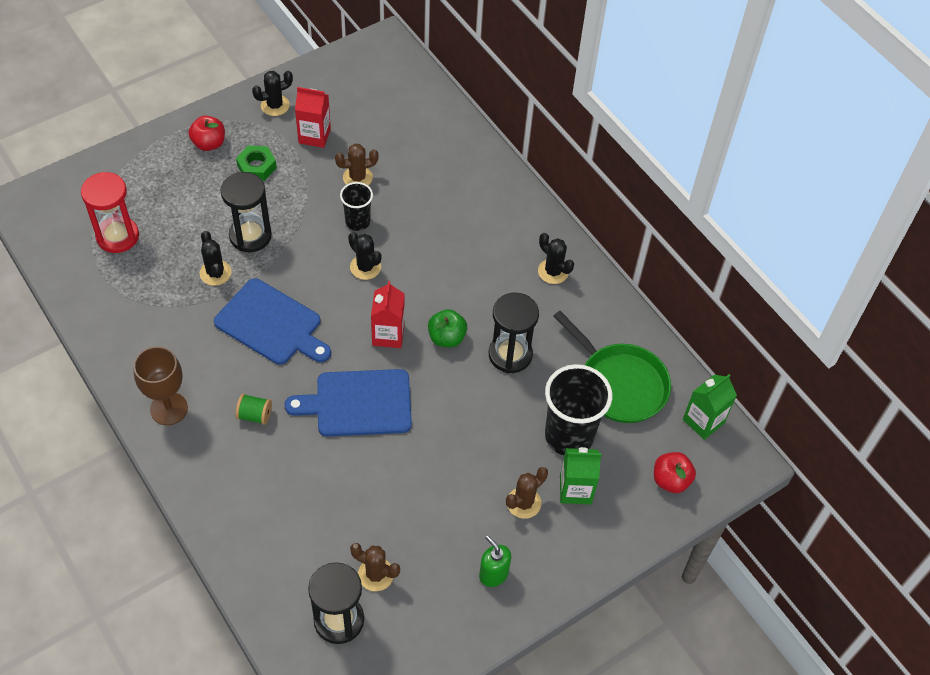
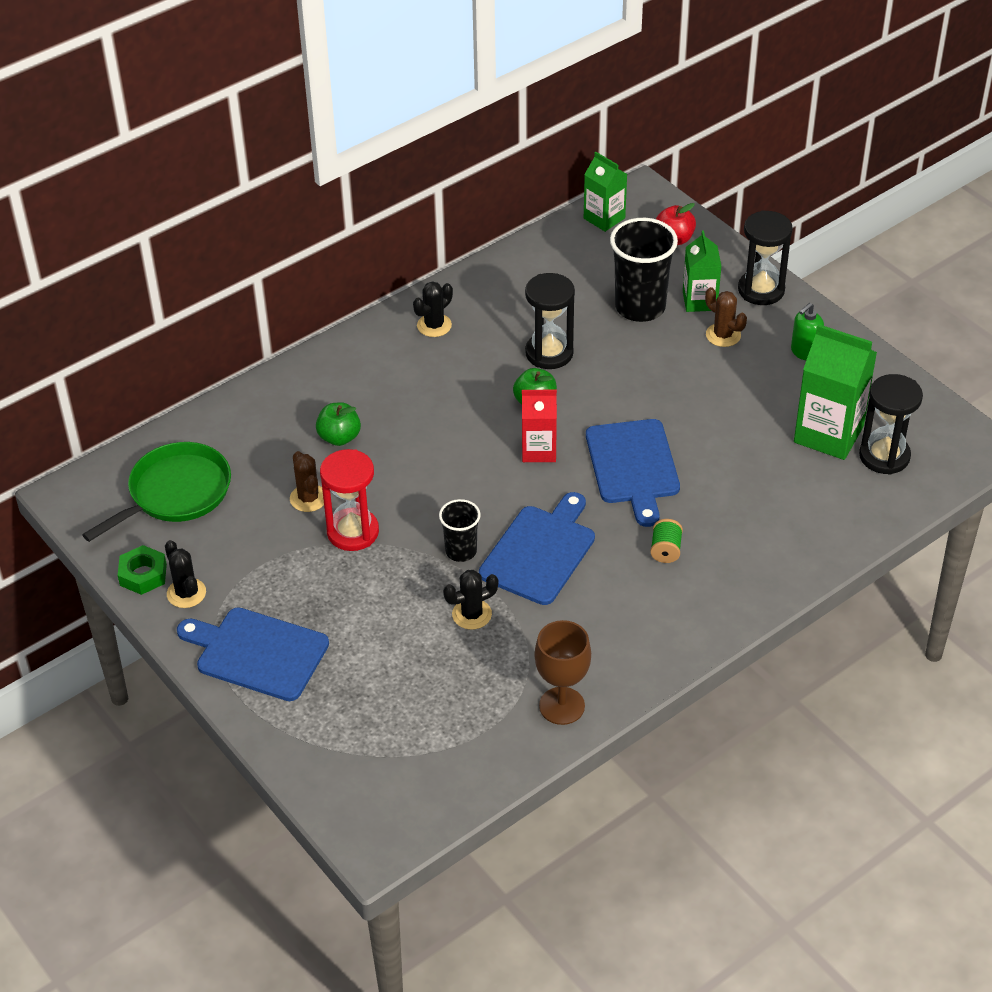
camera: 90 degrees left, 10 degrees down
red hourglass [81,172,139,253] -> red hourglass moved to [320,449,379,551]
brown goblet [133,346,188,425] -> brown goblet moved to [535,620,591,725]
red apple [189,116,225,151] -> blue cutting board [177,607,329,701]
black hourglass [221,172,272,252] -> black hourglass moved to [738,210,793,305]
green nut [236,145,277,181] -> green nut moved to [118,545,167,595]
red carton [295,87,331,148] -> none
black cup [340,182,373,231] -> black cup moved to [439,499,481,562]
black cactus [348,232,381,280] -> none
brown cactus [350,543,400,591] -> green carton [794,324,877,460]
green pan [554,311,671,423] -> green pan moved to [82,442,231,542]
none -> green apple [316,402,361,446]

